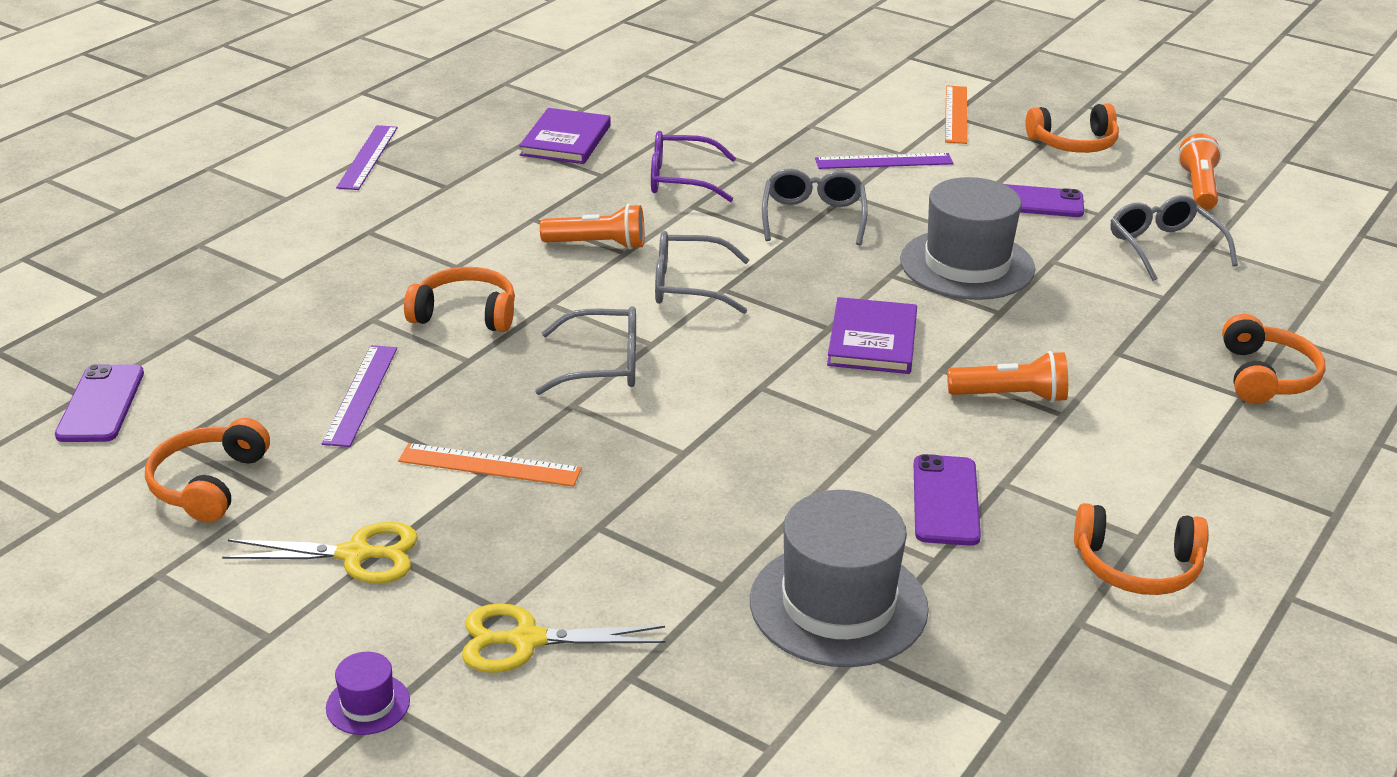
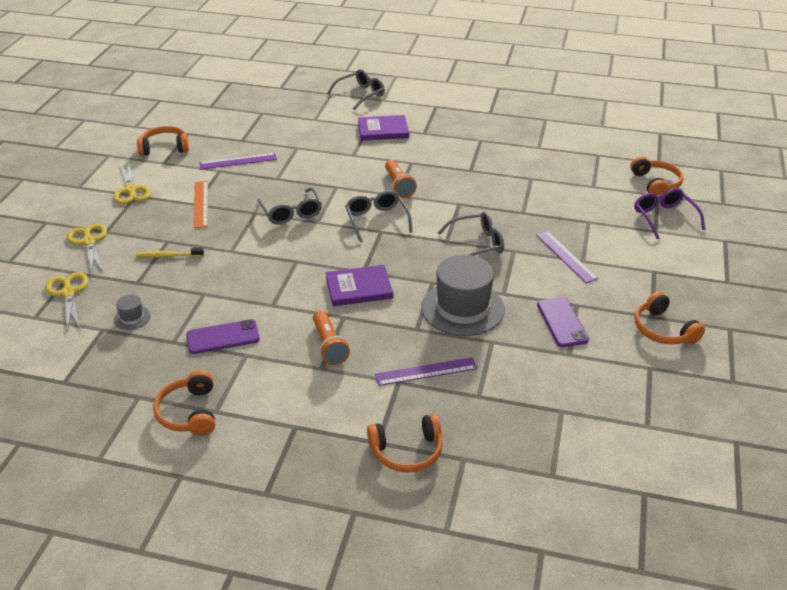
camera: 70 degrees right, 5 degrees up
purple phone [55,364,144,442] -> none
purple hat [326,652,410,735] -> none
purple ruler [336,125,398,190] -> purple ruler moved to [375,357,477,386]
orange headphones [404,267,515,332] -> orange headphones moved to [630,156,683,196]
purple book [519,108,611,164] -> purple book moved to [358,115,409,141]
purple glasses [651,131,736,202] -> purple glasses moved to [634,188,705,239]
grey hat [750,490,929,667] -> grey hat [113,295,151,330], size x0.43
orange ruler [945,85,967,144] -> none
grey glasses [1110,195,1238,281] -> grey glasses moved to [327,69,385,110]
orange flashlight [1178,134,1222,210] -> none
none -> yellow scissors [45,272,88,330]
none -> yellow toothbrush [136,247,204,258]

